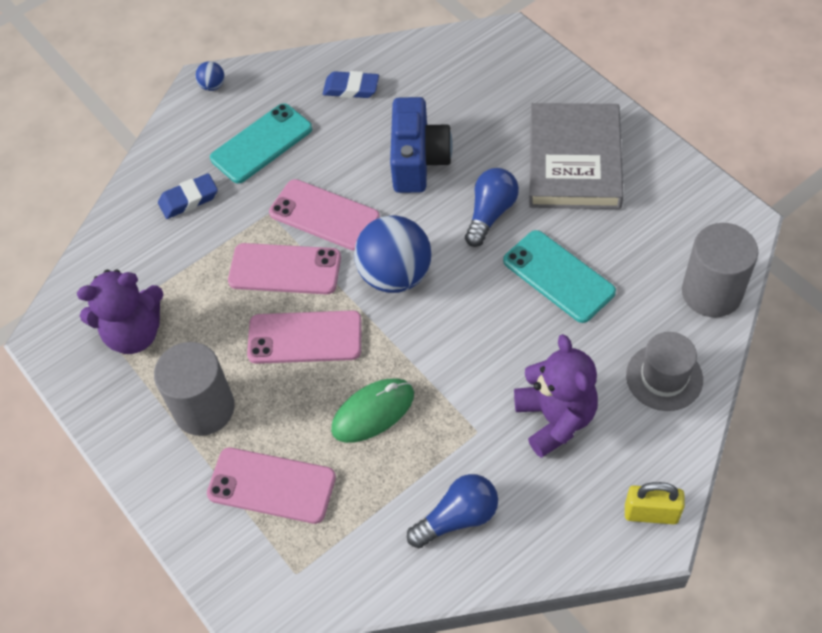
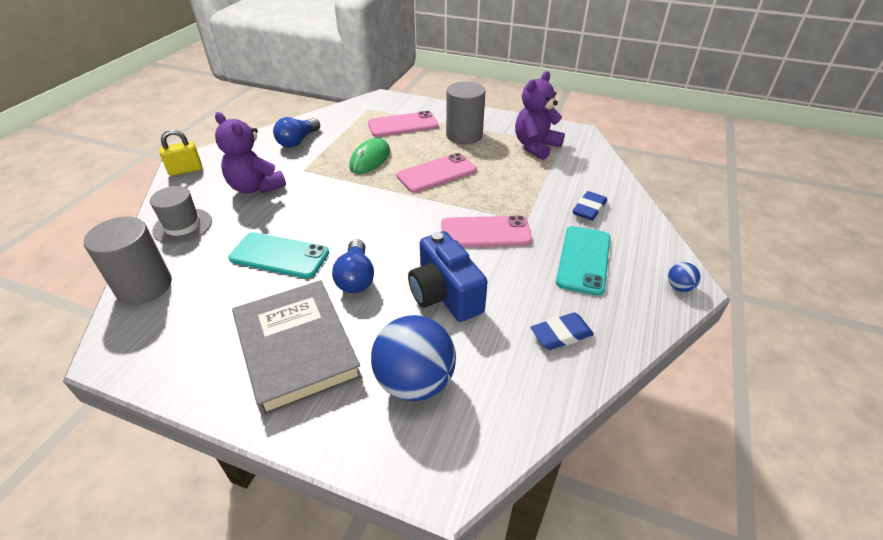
camera: 145 degrees right, 15 degrees down
pink phone [228,243,341,295] -> none
blue ball [354,215,432,293] -> blue ball moved to [371,315,456,401]

